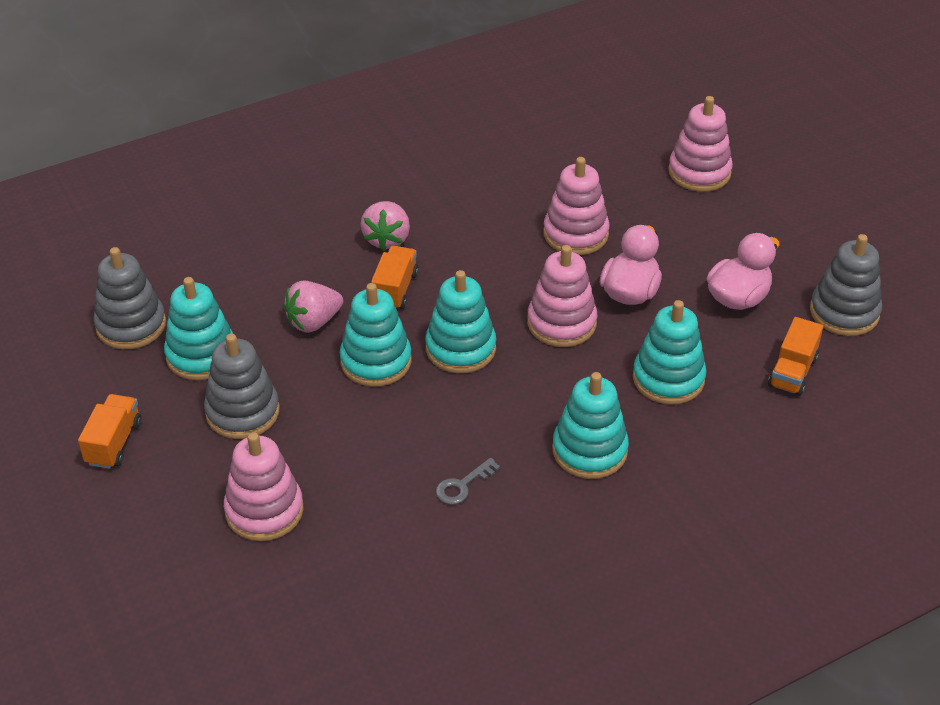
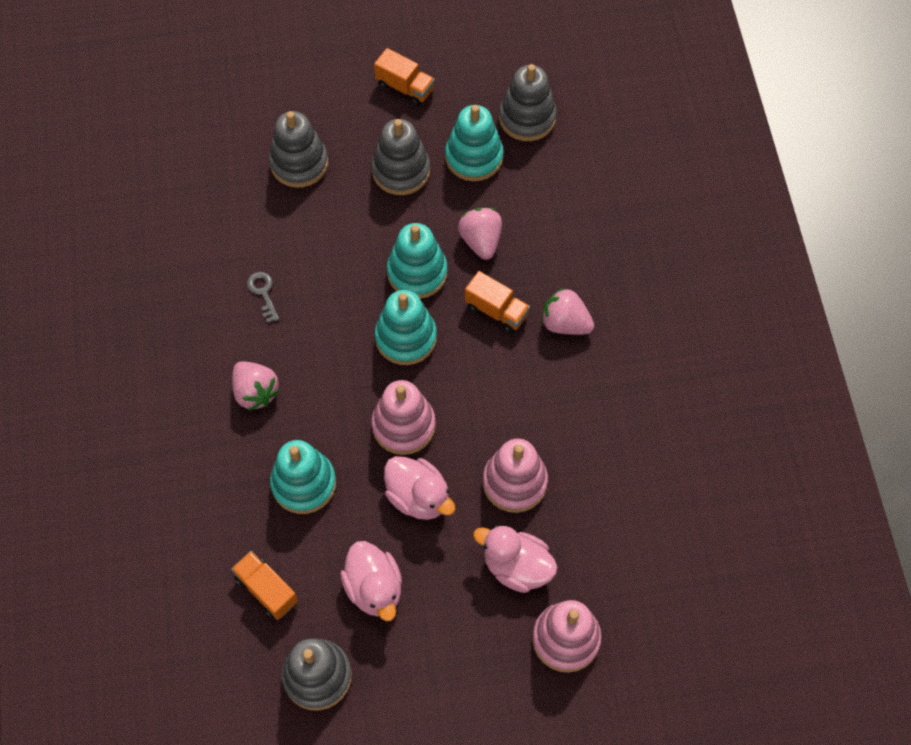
camera: 110 degrees right, 20 degrees up
pink stacking toy [224,432,304,541] -> grey stacking toy [269,111,328,188]
turquoise stacking toy [552,372,629,479] -> pink strawberry [232,361,280,411]
none -> pink duck [473,525,557,593]

